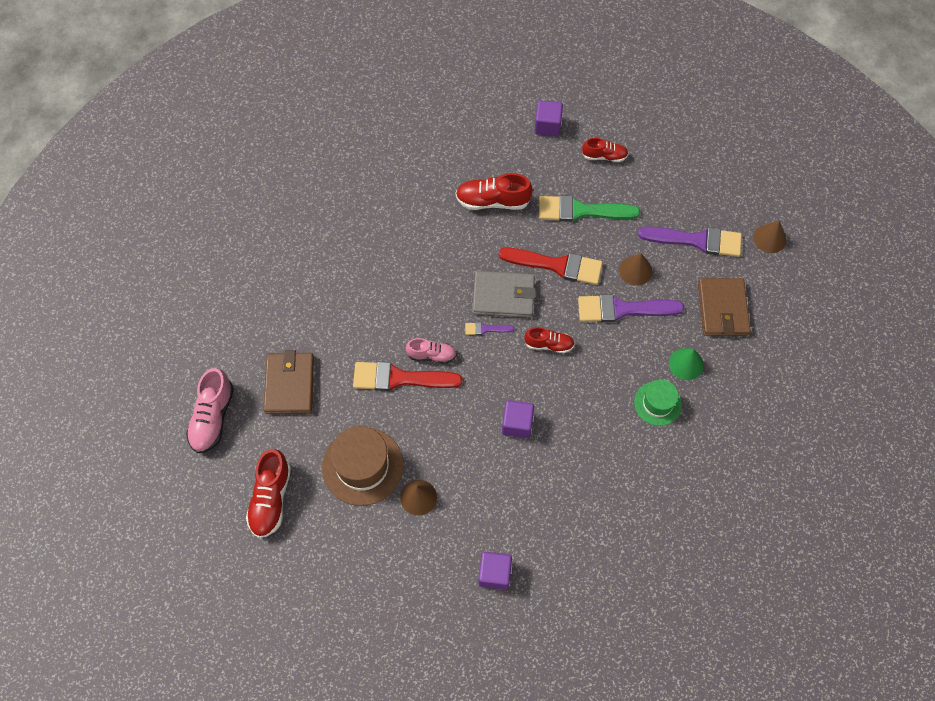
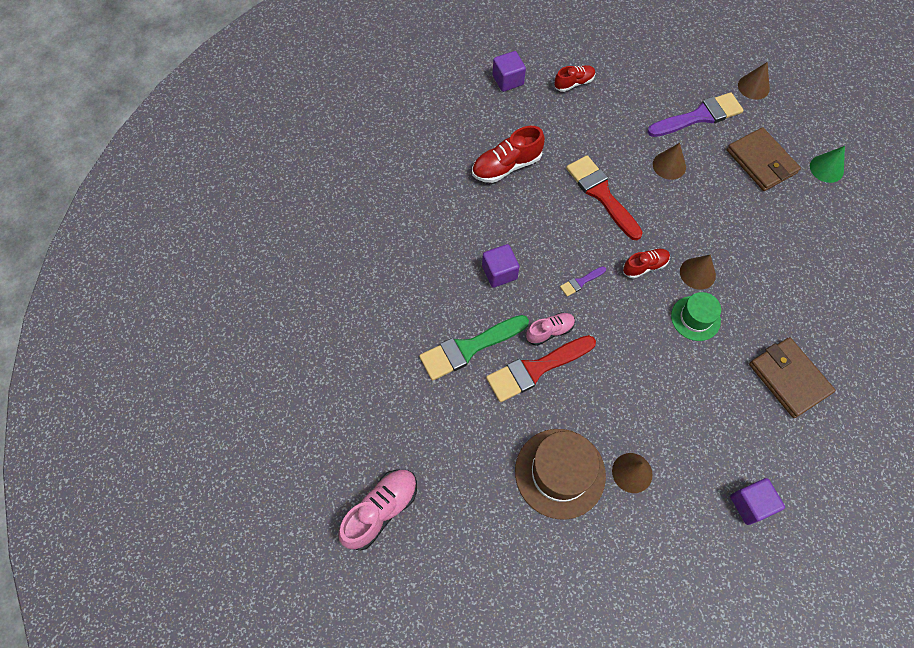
camera: 30 degrees left, 0 degrees up
pink shoe [186,368,234,453] -> pink shoe turned 120 degrees counterclockwise [338,470,417,551]
red shoe [246,449,291,538] -> none
brown wallet [263,350,314,414] -> brown wallet moved to [749,337,836,418]
grey wallet [472,271,536,318] -> none
red brush [499,248,603,285] -> red brush turned 105 degrees counterclockwise [566,155,643,240]
purple cube [502,400,534,438] -> purple cube moved to [482,244,520,288]
green brush [539,195,640,222] -> green brush moved to [419,315,529,381]
purple brush [578,294,684,322] -> none
green hat [634,380,682,426] -> green hat moved to [671,292,721,341]
green cone [669,348,704,380] -> green cone moved to [810,146,845,183]
none -> brown cone [680,255,716,290]

